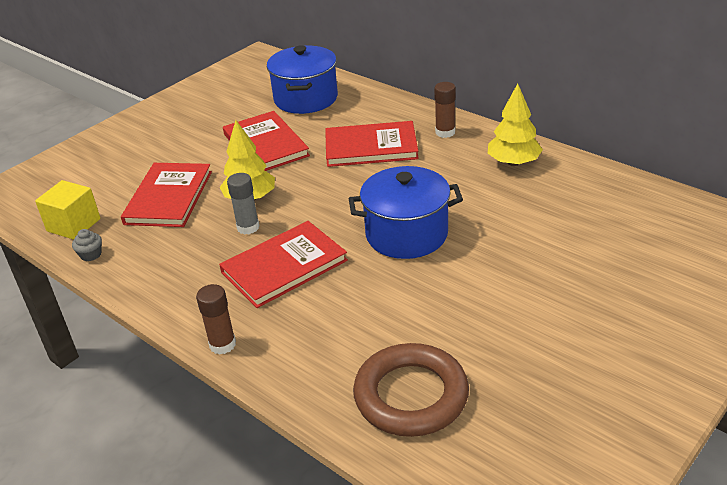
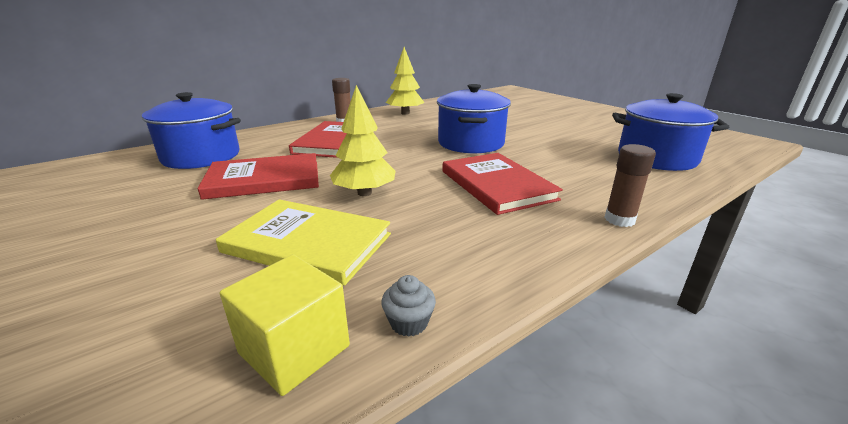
camera: 80 degrees left, 10 degrees down
red book [121,163,212,227] -> yellow book [216,199,391,286]
grey glue stick [227,173,259,235] -> none
brown ring [353,343,469,437] -> blue pot [612,93,729,171]

